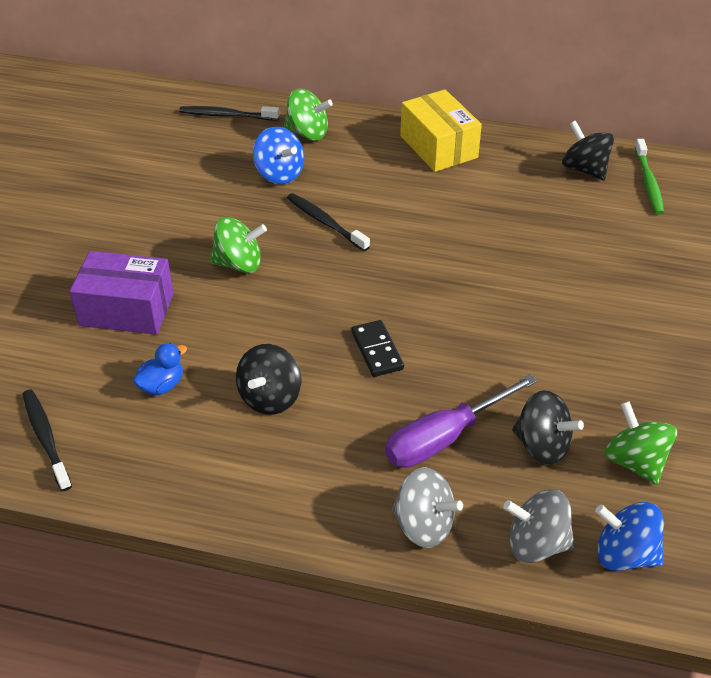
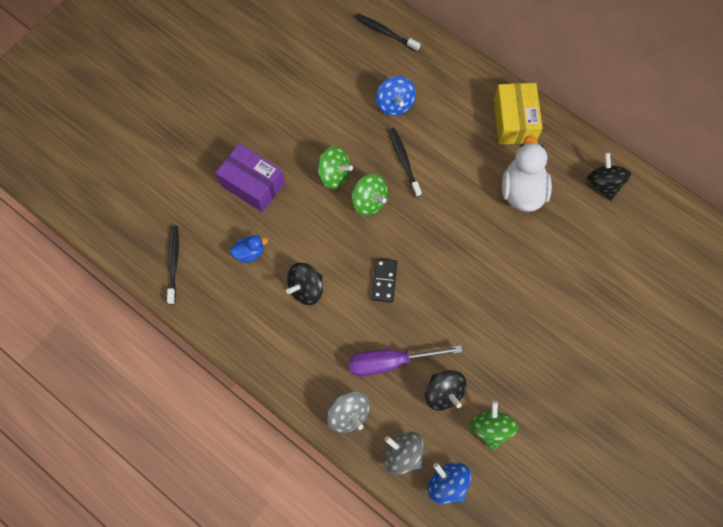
camera: 25 degrees right, 25 degrees up
green spinning top [284,89,333,141] -> green spinning top moved to [352,174,388,216]
green toothbrush [635,139,664,215] -> none
none -> white duck [502,135,552,212]

